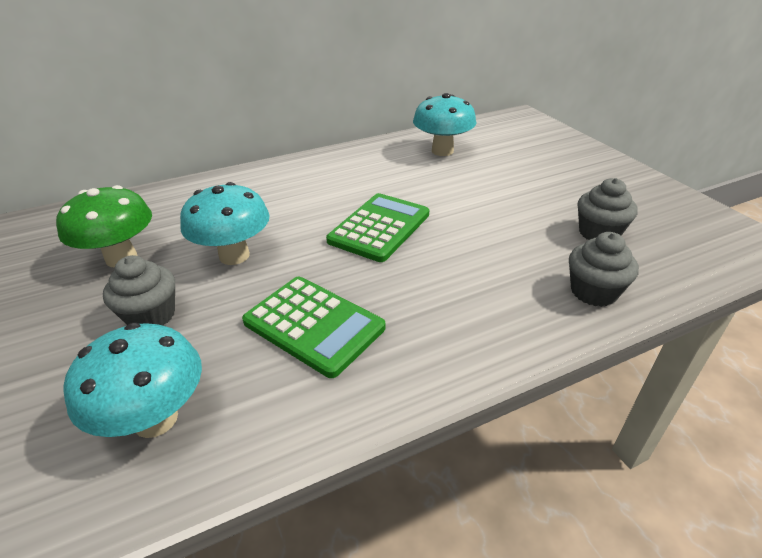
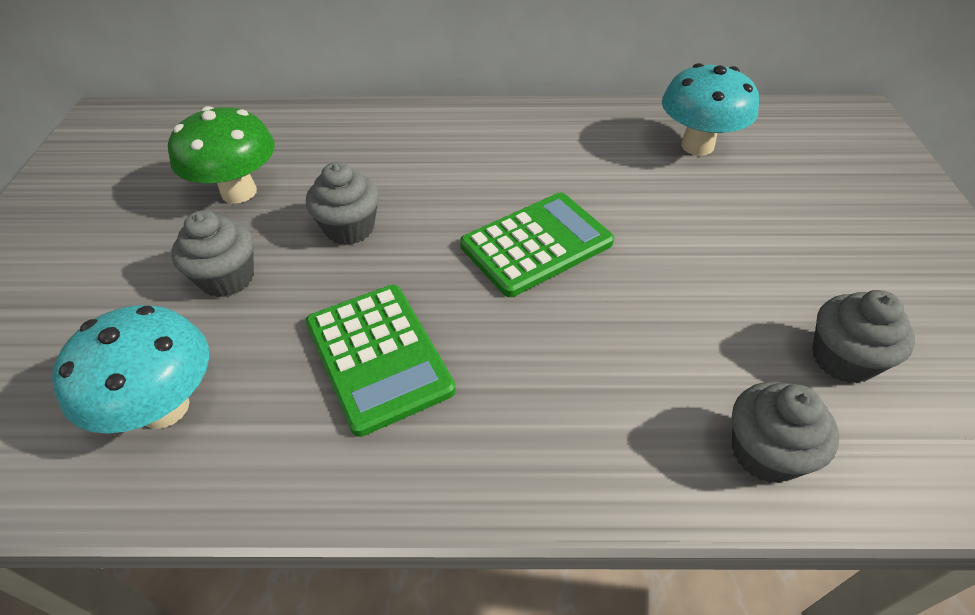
camera: 25 degrees right, 10 degrees up
turquoise mushroom [180,182,270,265] -> grey cupcake [306,162,379,245]

